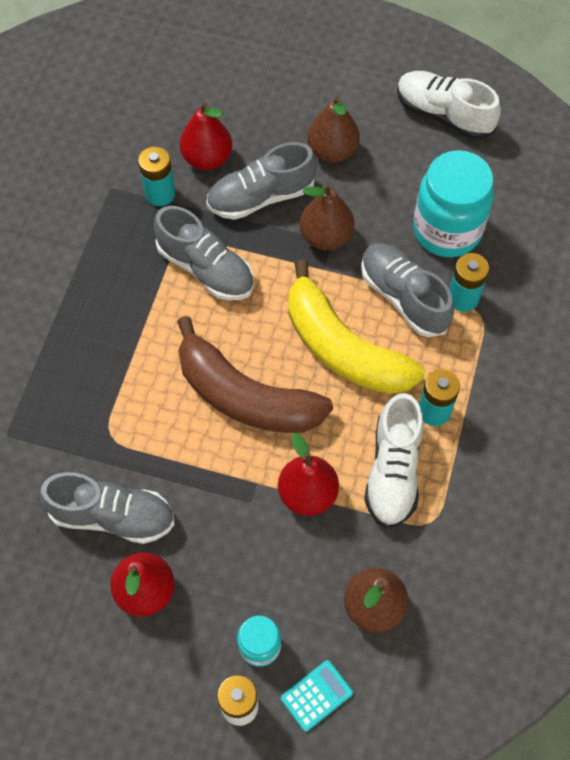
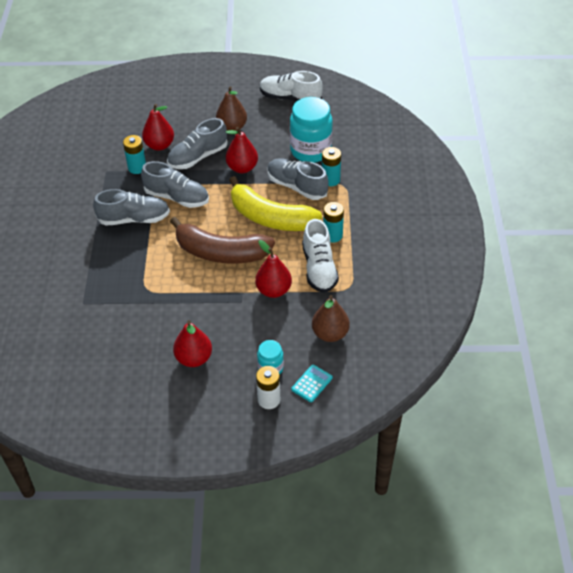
camera: 15 degrees left, 15 degrees down
grey shoe [40,472,175,544] -> grey shoe moved to [93,189,170,226]
brown pear [300,184,354,250] -> red pear [226,127,258,173]

